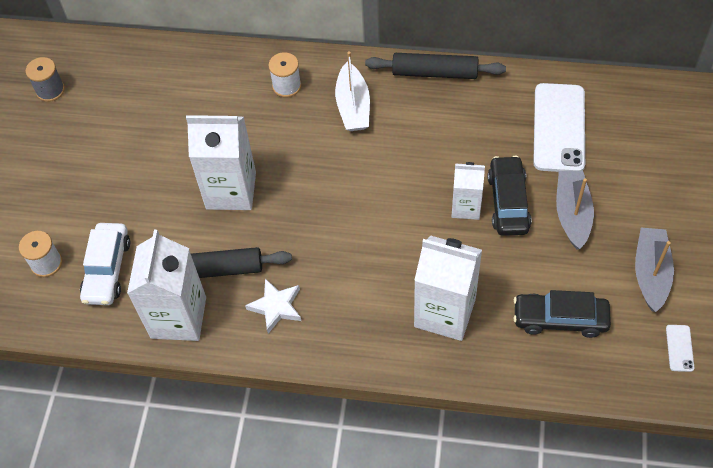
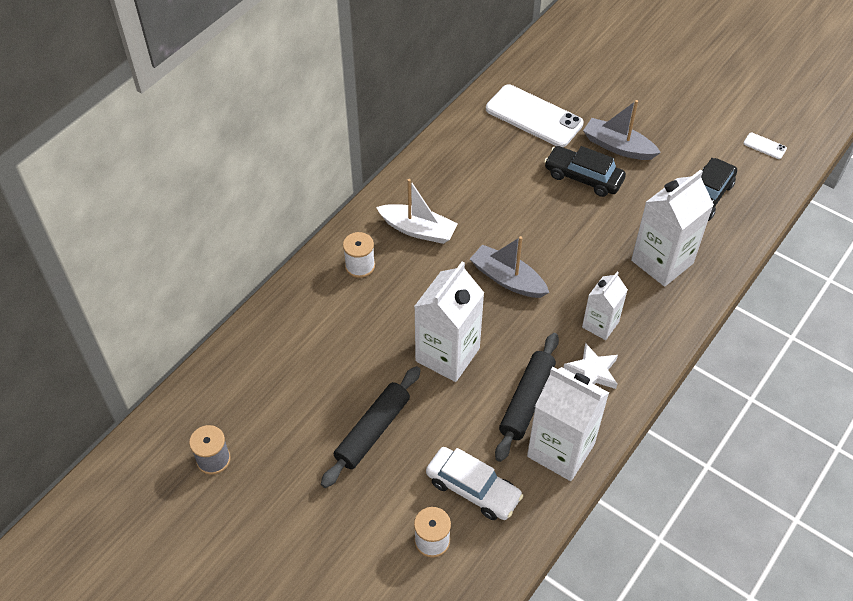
camera: 65 degrees left, 5 degrees down
black rolling pin [365,53,506,79] -> black rolling pin moved to [321,366,421,488]
white carton [451,162,485,220] -> white carton moved to [582,272,628,340]
grey boat [635,228,674,312] -> grey boat moved to [470,236,549,298]

